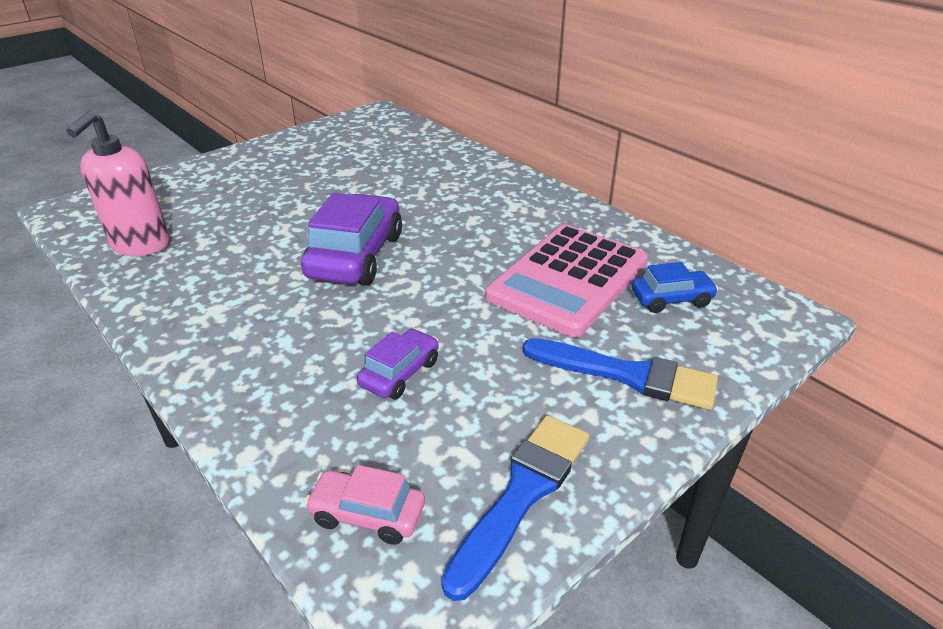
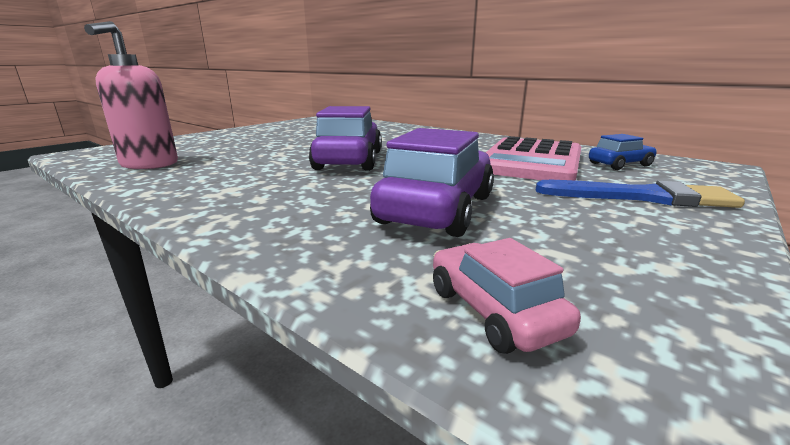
camera: 10 degrees left, 15 degrees down
pink car [305,465,425,545] -> pink car turned 60 degrees clockwise [433,238,581,354]
purple car [357,328,439,400] -> purple car [370,128,494,237], size x1.86
blue brush [441,415,589,601] -> none

